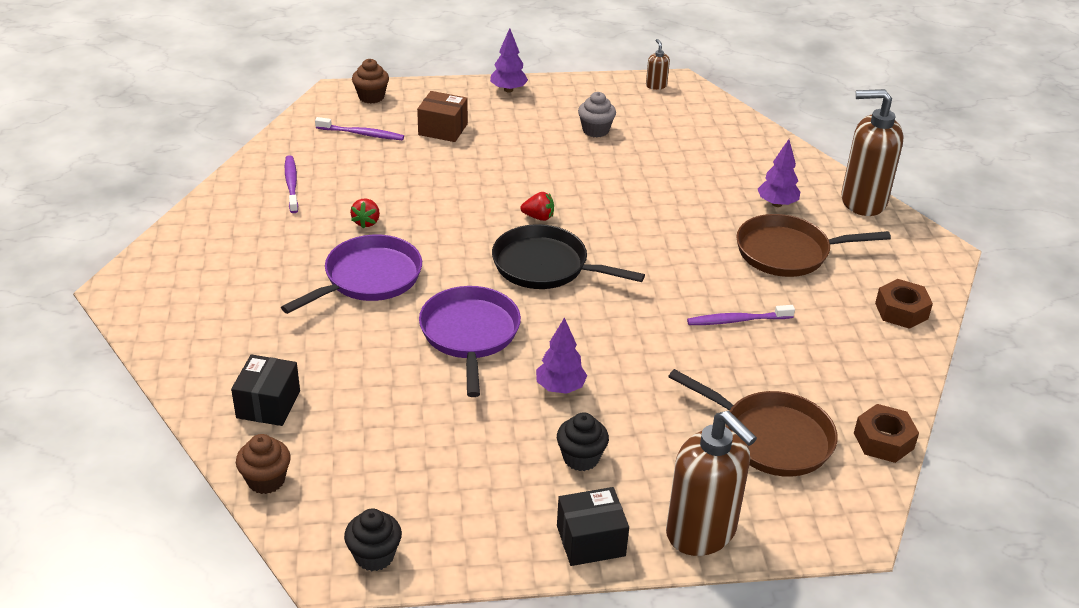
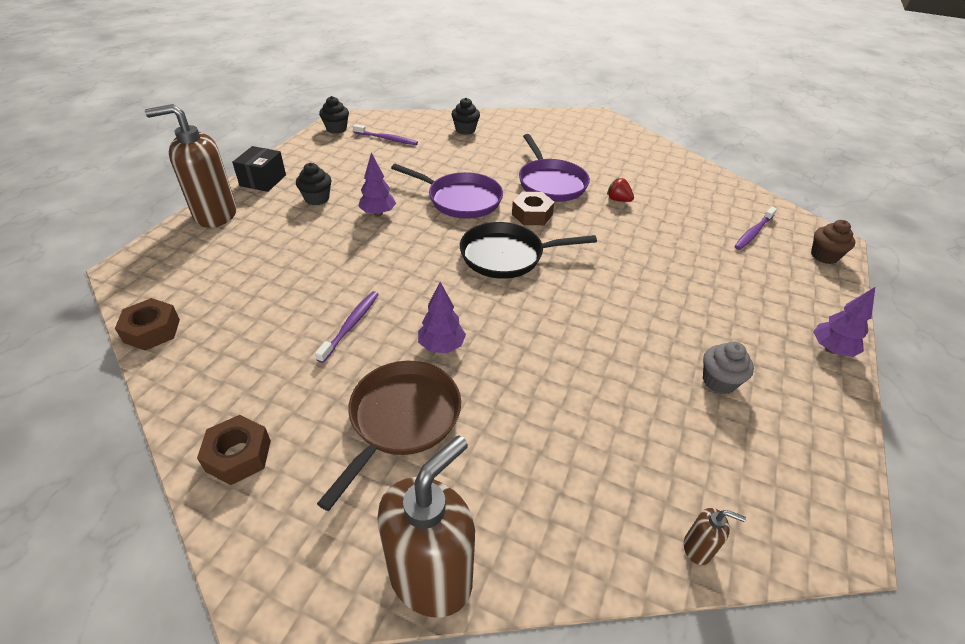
camera: 120 degrees right, 5 degrees up
black box [231,354,300,426] -> black cupcake [451,98,480,135]
brown cupcake [236,434,291,494] -> none
purple toothbrush [285,155,298,213] -> purple toothbrush moved to [353,124,418,145]
brown box [417,91,468,142] -> none
black pan [492,224,645,289] -> black pan turned 150 degrees counterclockwise [460,222,597,279]
red strawberry [520,192,554,221] -> none
brown soap dispenser [646,39,670,90] -> brown soap dispenser moved to [684,508,746,565]
brown pan [668,369,838,477] -> none
purple tree [758,139,800,207] -> purple tree moved to [418,282,466,353]
none -> brown nut [512,192,555,225]

